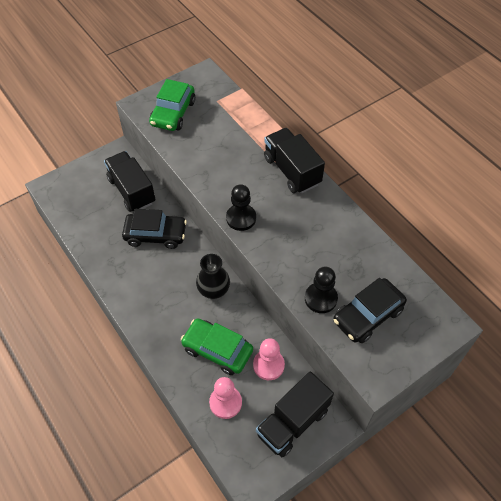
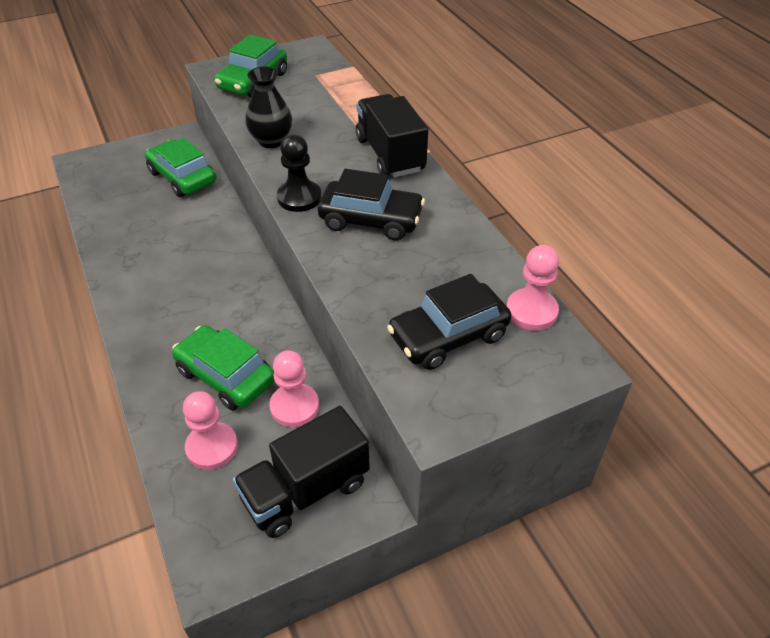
camera: 10 degrees right, 10 degrees down
black truck [104,151,155,212] -> green car [145,138,216,197]
black car [122,209,187,249] -> black car moved to [318,169,425,241]
black vase [196,254,230,299] -> black vase moved to [245,67,292,148]
black pawn [305,267,338,313] -> none
none -> pink pawn [506,245,559,331]

